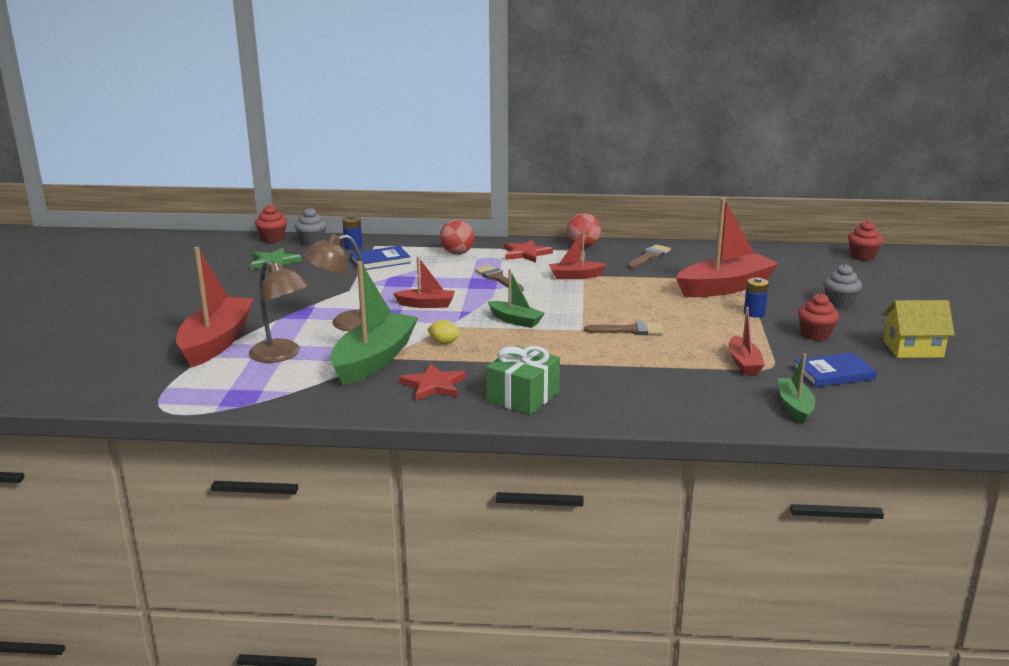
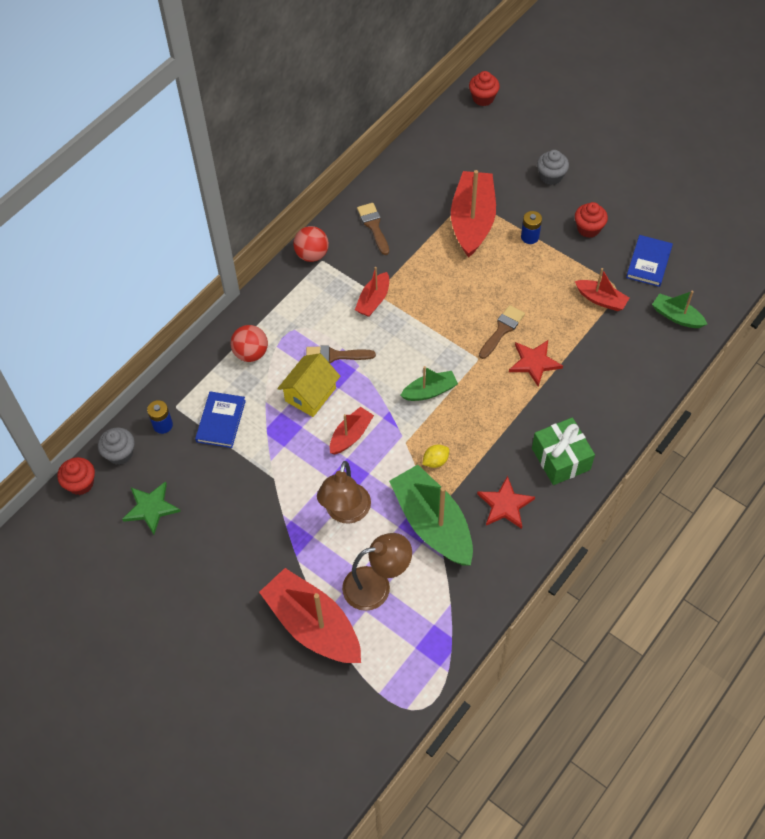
camera: 55 degrees left, 35 degrees up
red star [504,239,553,263] -> red star moved to [509,340,563,387]
yellow house [882,300,954,358] -> yellow house moved to [277,353,340,417]

